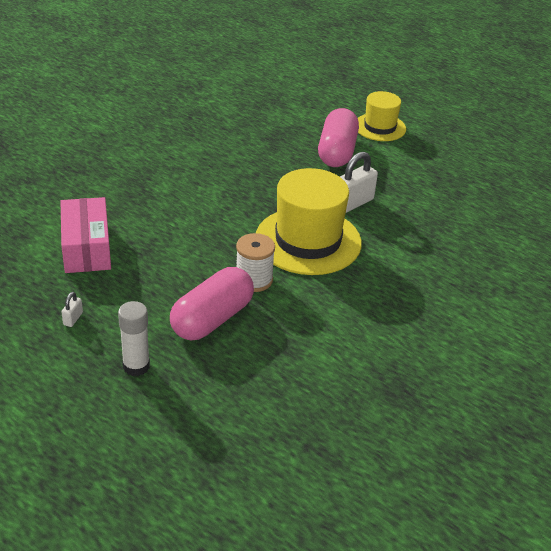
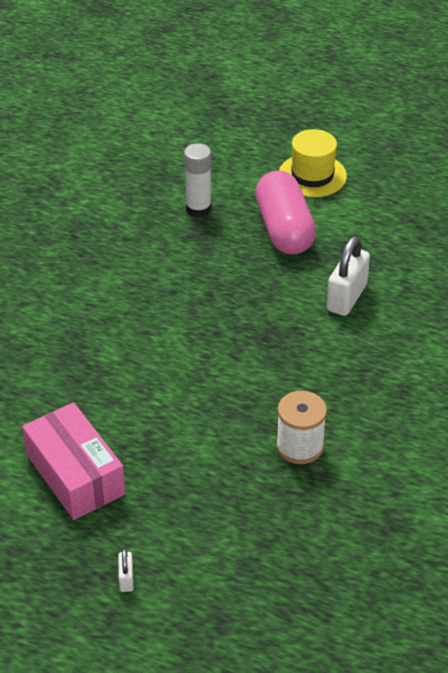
camera: 20 degrees left, 5 degrees up
white glue stick [118,301,150,376] -> white glue stick moved to [184,143,212,218]
pink capsule [170,267,254,340] -> none
yellow hat [256,168,362,275] -> none

